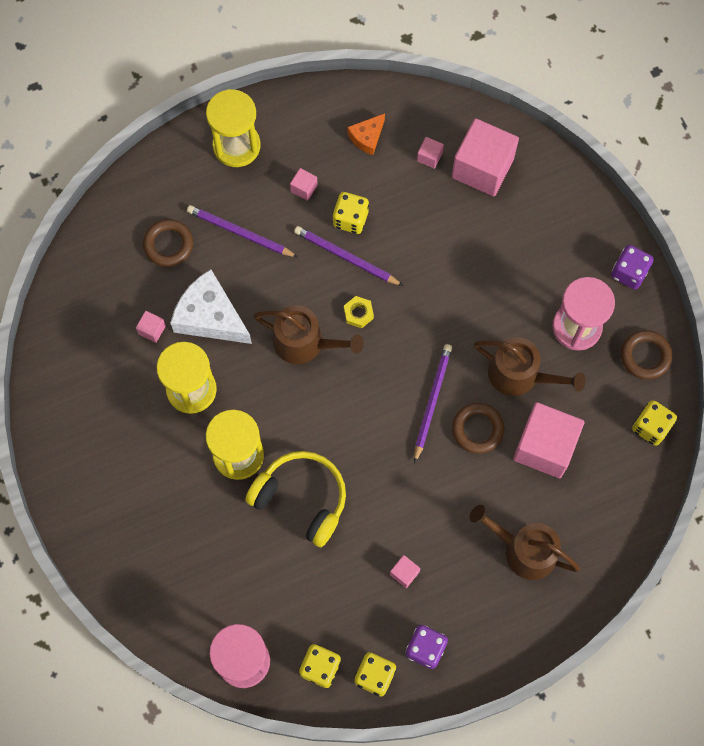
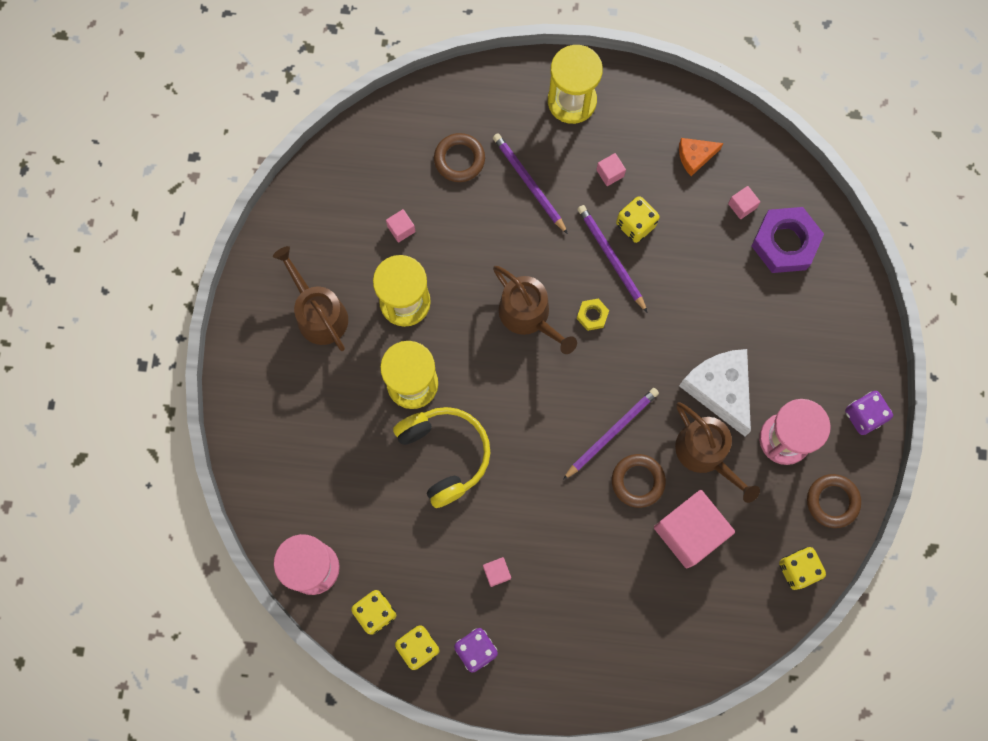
camera: 30 degrees right, 5 degrees up
white cheese [170,269,252,344] -> white cheese moved to [679,349,751,436]
pink cube [452,118,519,196] -> purple nut [751,207,824,273]
brown watering can [470,505,580,580] -> brown watering can moved to [273,246,348,351]

